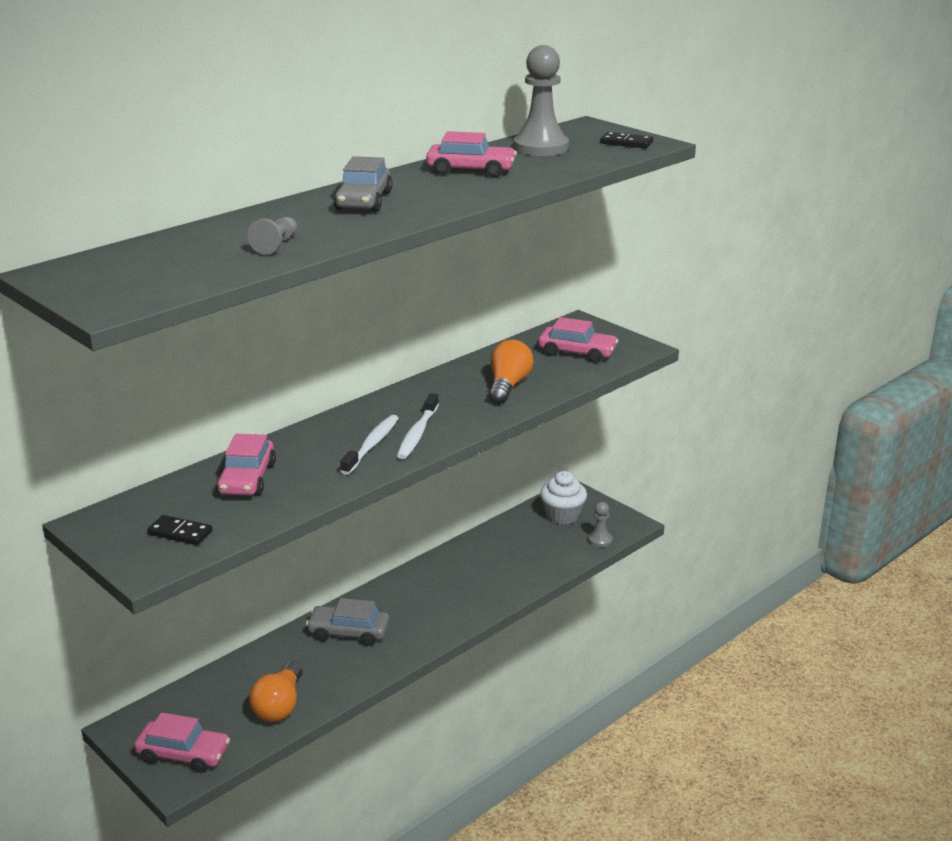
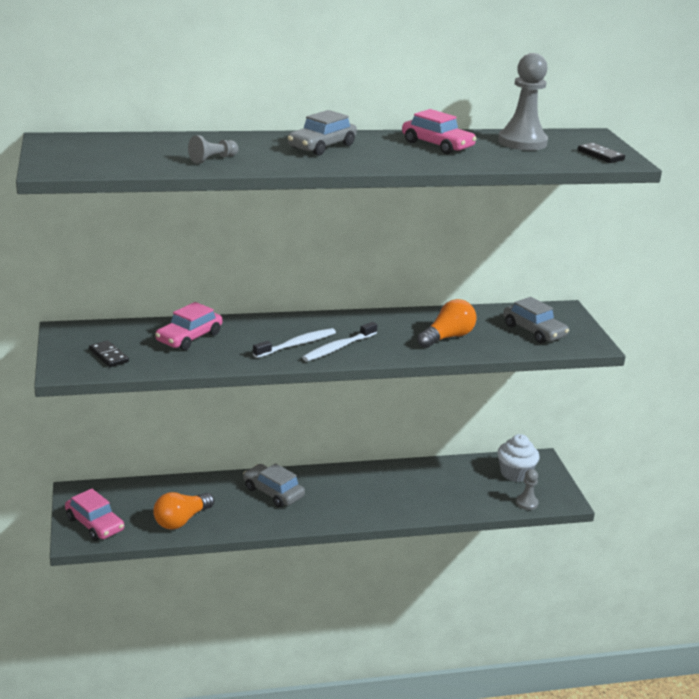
camera: 30 degrees right, 0 degrees up
pink car [538,317,618,363] -> grey car [503,297,569,343]

